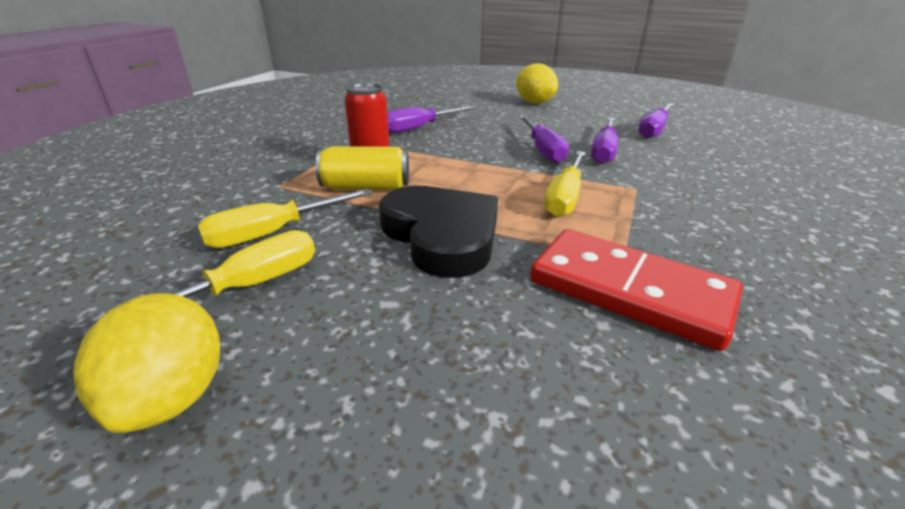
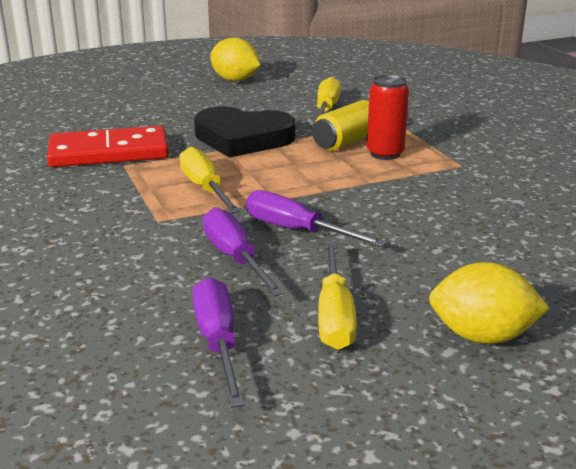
camera: 135 degrees right, 5 degrees down
yellow screwdriver [81,230,315,336] -> yellow screwdriver moved to [318,241,357,350]
purple screwdriver [387,106,475,134] -> none

